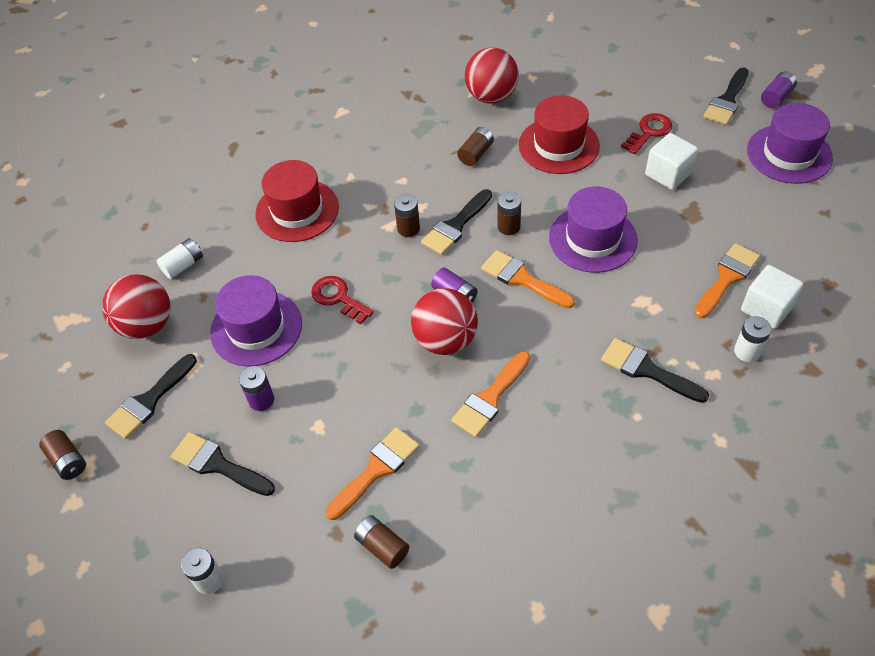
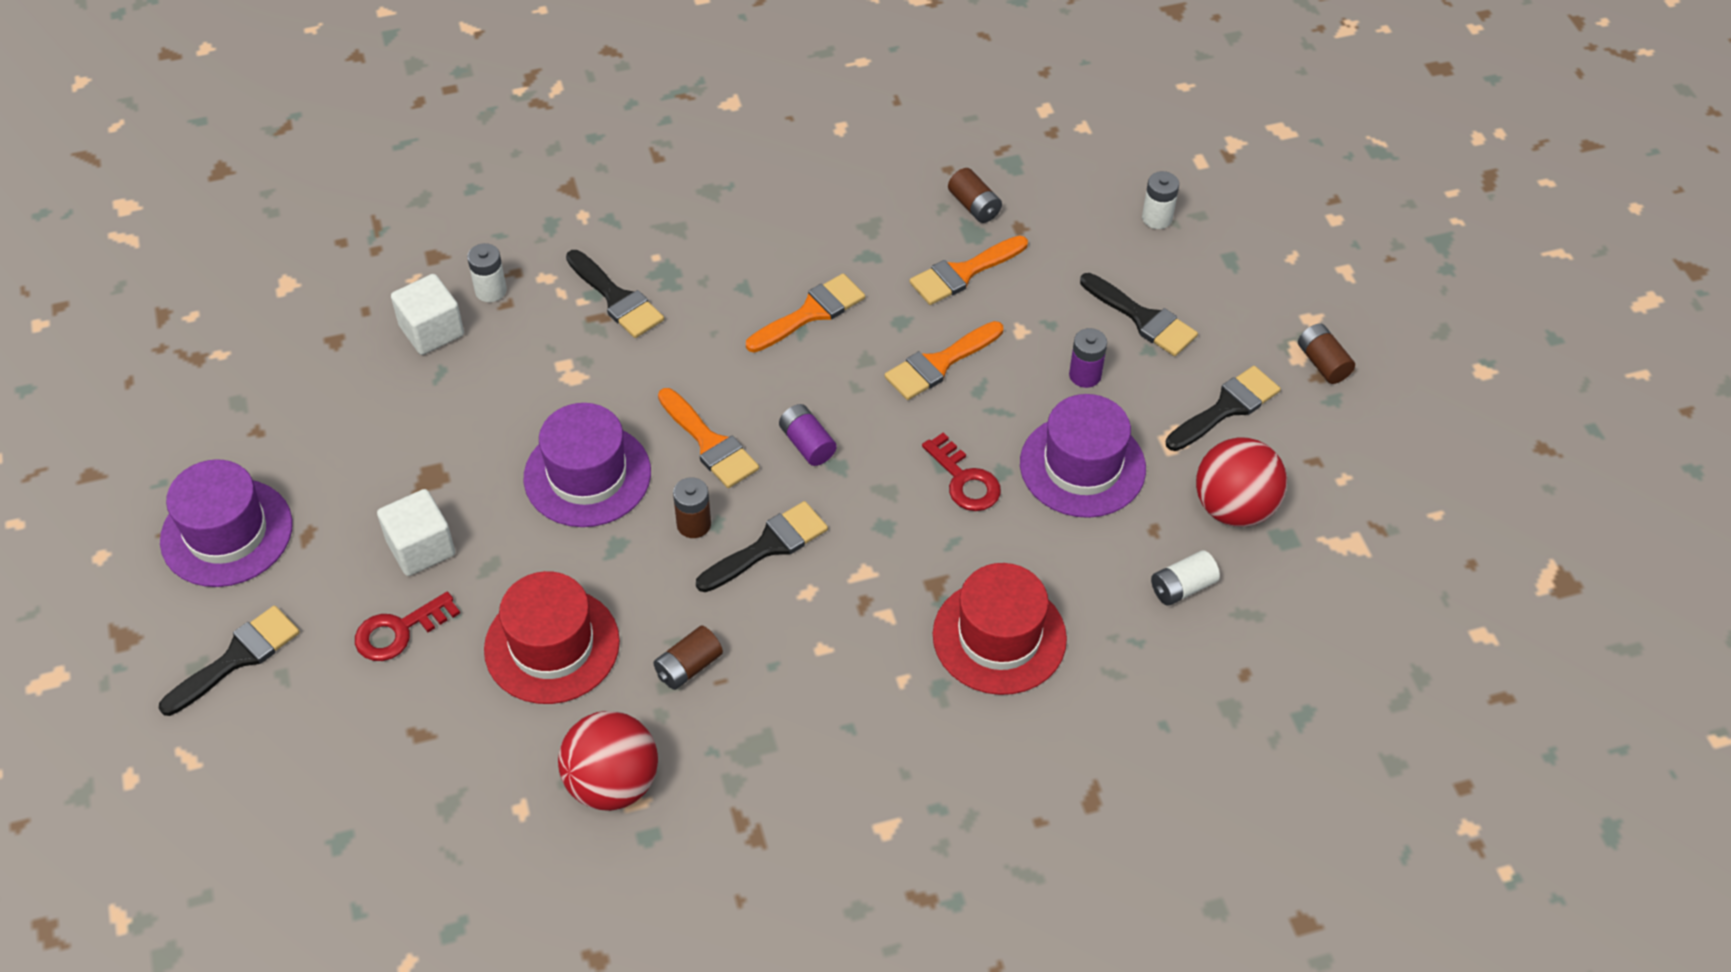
camera: 170 degrees left, 0 degrees up
brown battery [394,194,420,237] -> none
red ball [411,288,478,355] -> none
orange brush [694,243,760,318] -> orange brush moved to [885,321,1003,400]
purple battery [761,71,797,108] -> none

